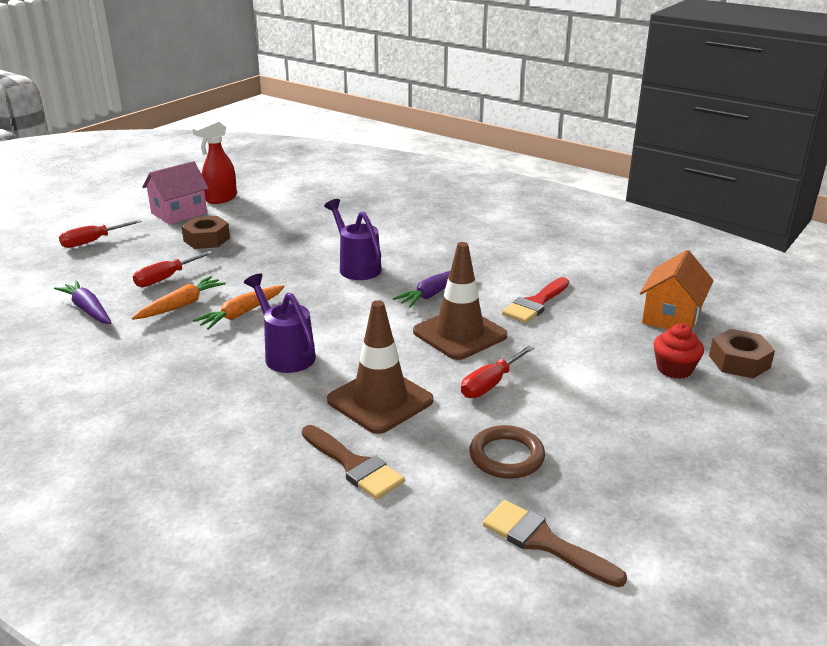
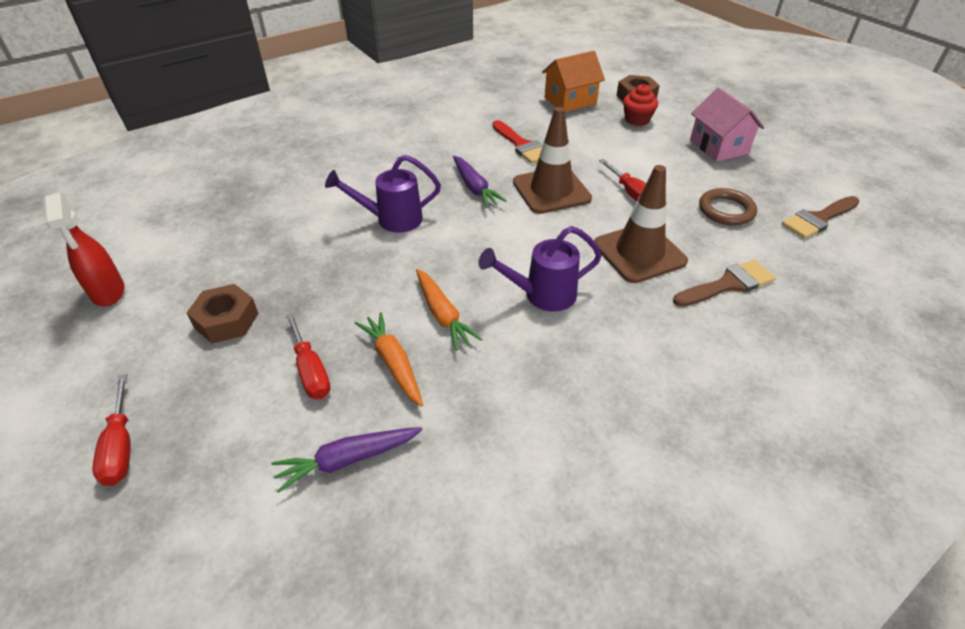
camera: 70 degrees left, 15 degrees up
pink house [142,161,209,224] -> pink house moved to [690,88,764,161]
orange house [640,250,714,330] -> orange house turned 75 degrees counterclockwise [542,51,605,112]

